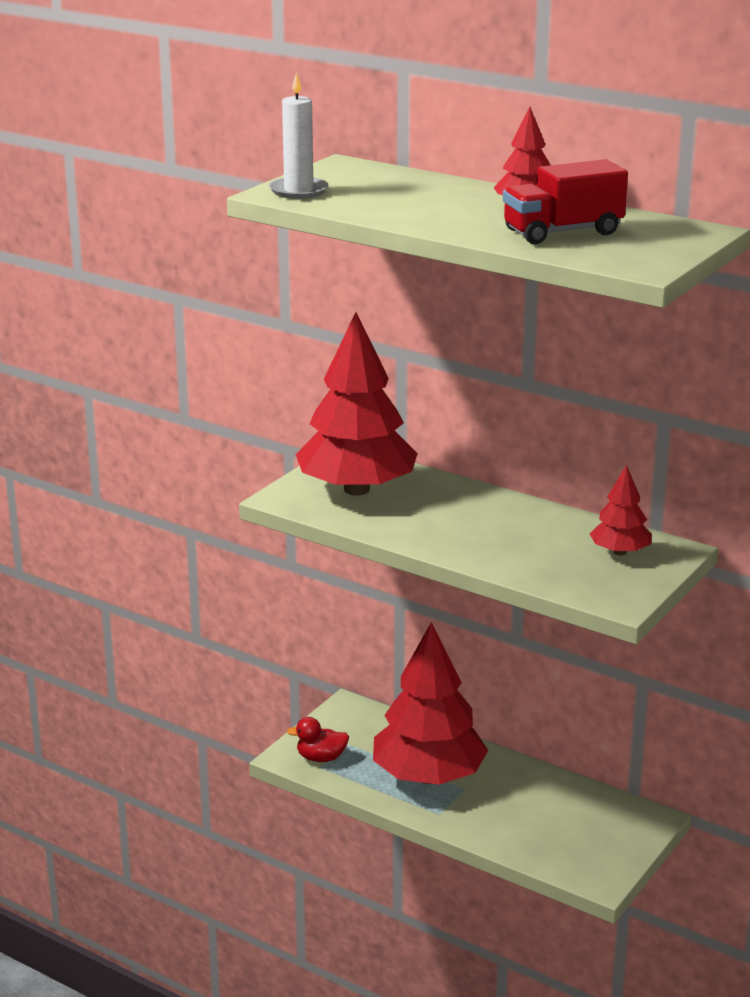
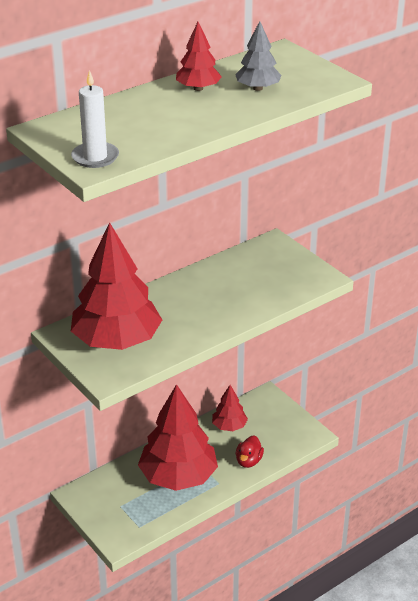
camera: 70 degrees left, 10 degrees up
red duck [287,717,349,762] -> red duck moved to [236,435,264,468]
red truck [503,159,628,244] -> grey tree [235,21,281,91]
red tree [590,465,652,555] -> red tree moved to [212,385,248,431]

